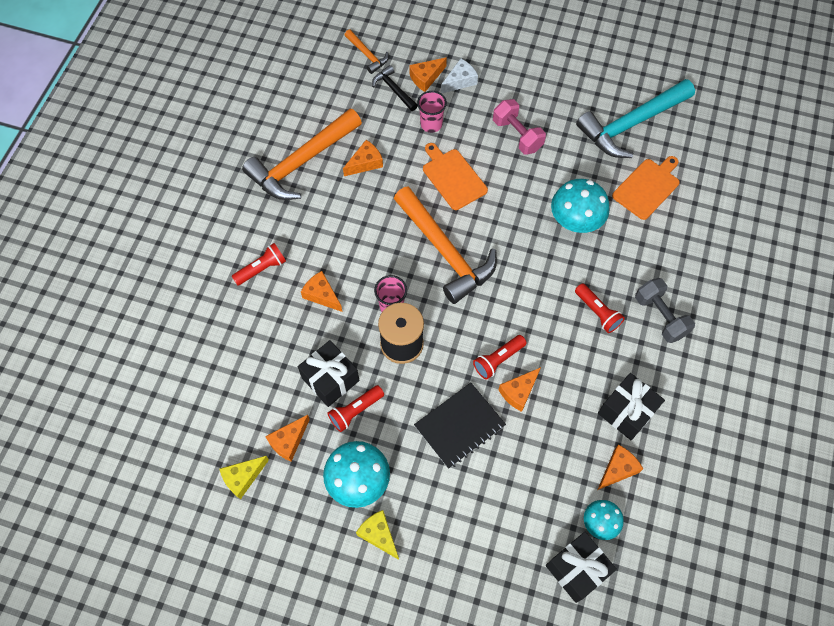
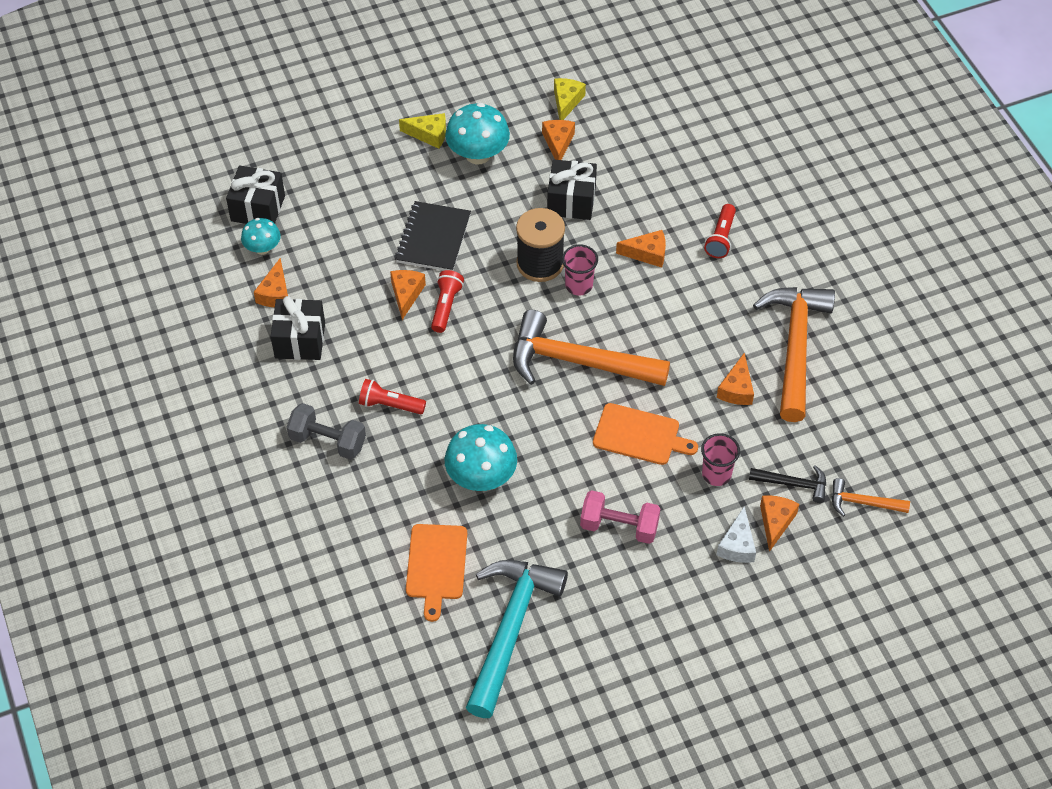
camera: 140 degrees right, 10 degrees down
red flashlight [328,385,384,432] -> none

